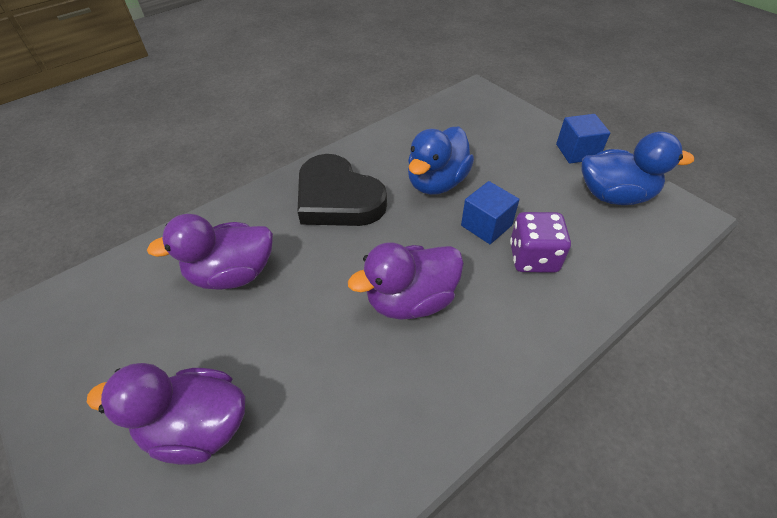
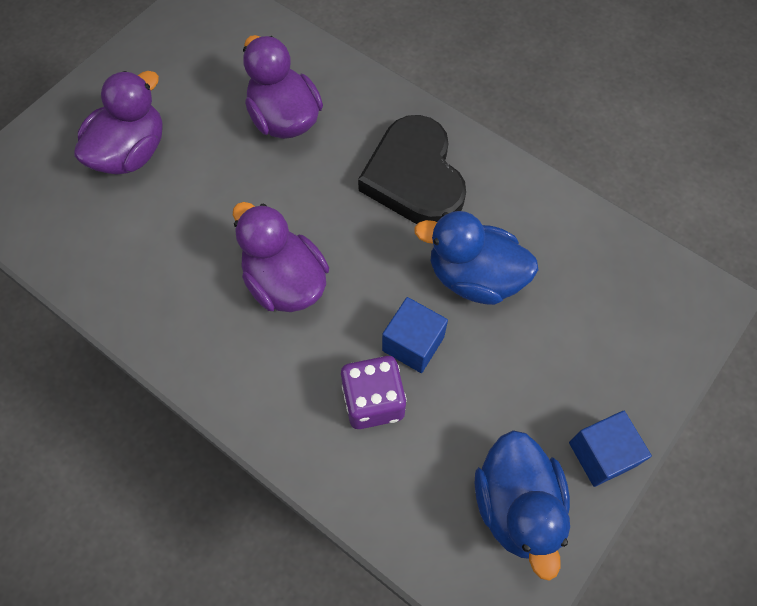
camera: 75 degrees right, 15 degrees up
purple duck [87,363,245,465] -> purple duck turned 45 degrees clockwise [74,71,163,174]
black heart [297,154,387,226] -> black heart turned 45 degrees counterclockwise [358,115,466,224]

